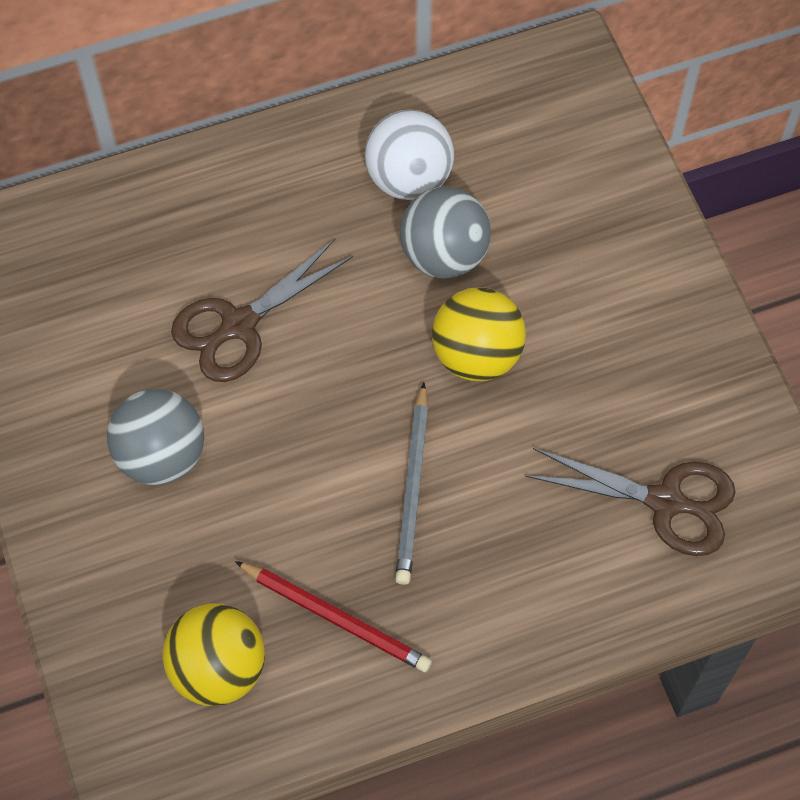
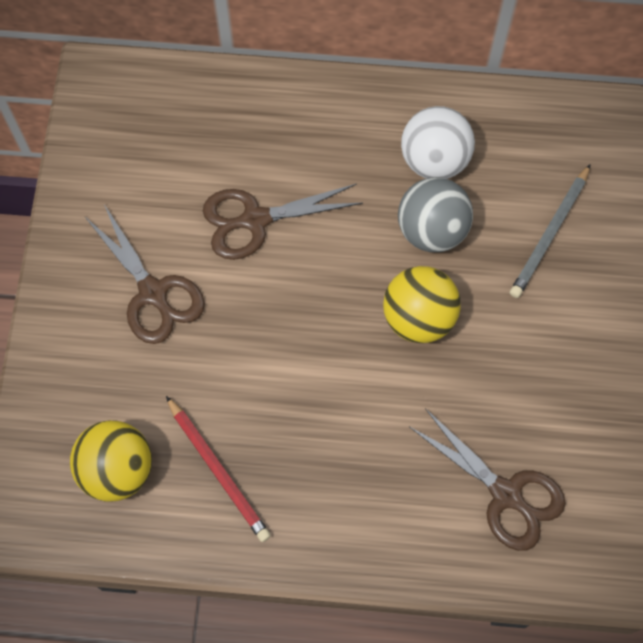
camera: 25 degrees right, 5 degrees up
grey ball [107,389,204,485] -> brown scissors [84,204,205,344]
grey pencil [395,383,428,585] -> grey pencil moved to [510,164,591,298]

